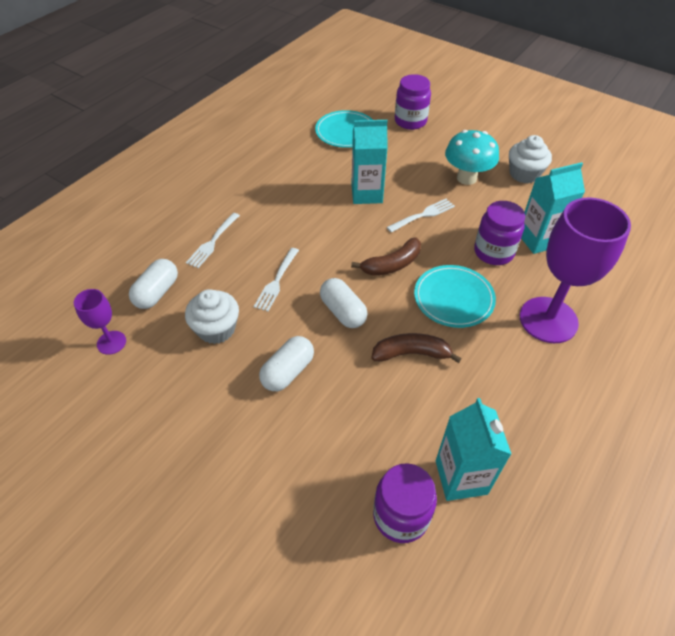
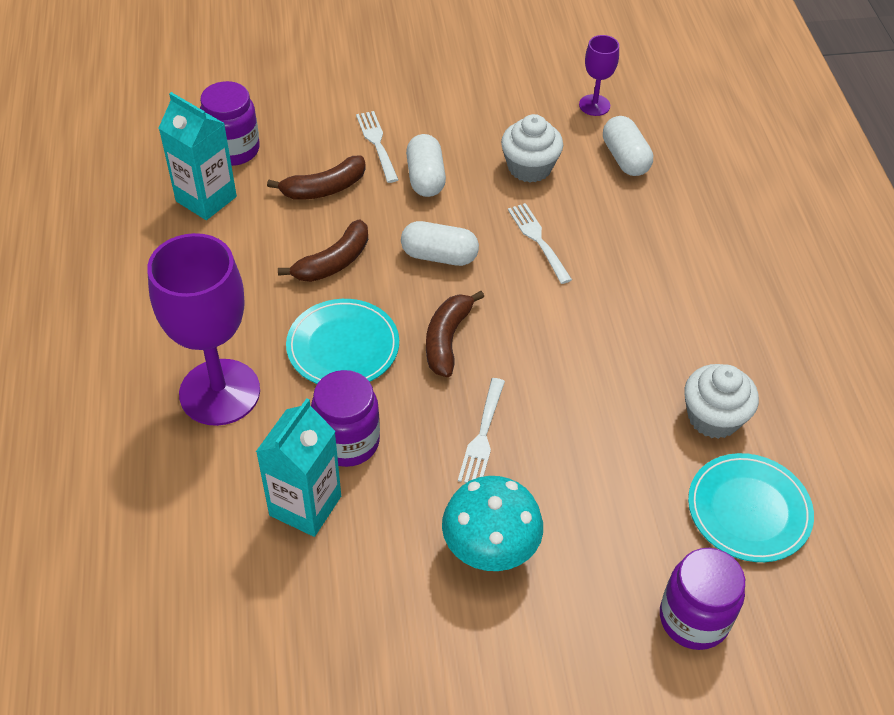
camera: 135 degrees right, 0 degrees up
white fork [186,213,240,268] -> white fork moved to [356,111,398,183]
turquoise carton [351,120,388,204] -> none
white cupcake [509,135,552,183] -> white cupcake moved to [684,364,759,439]
none -> brown banana [267,155,366,200]

